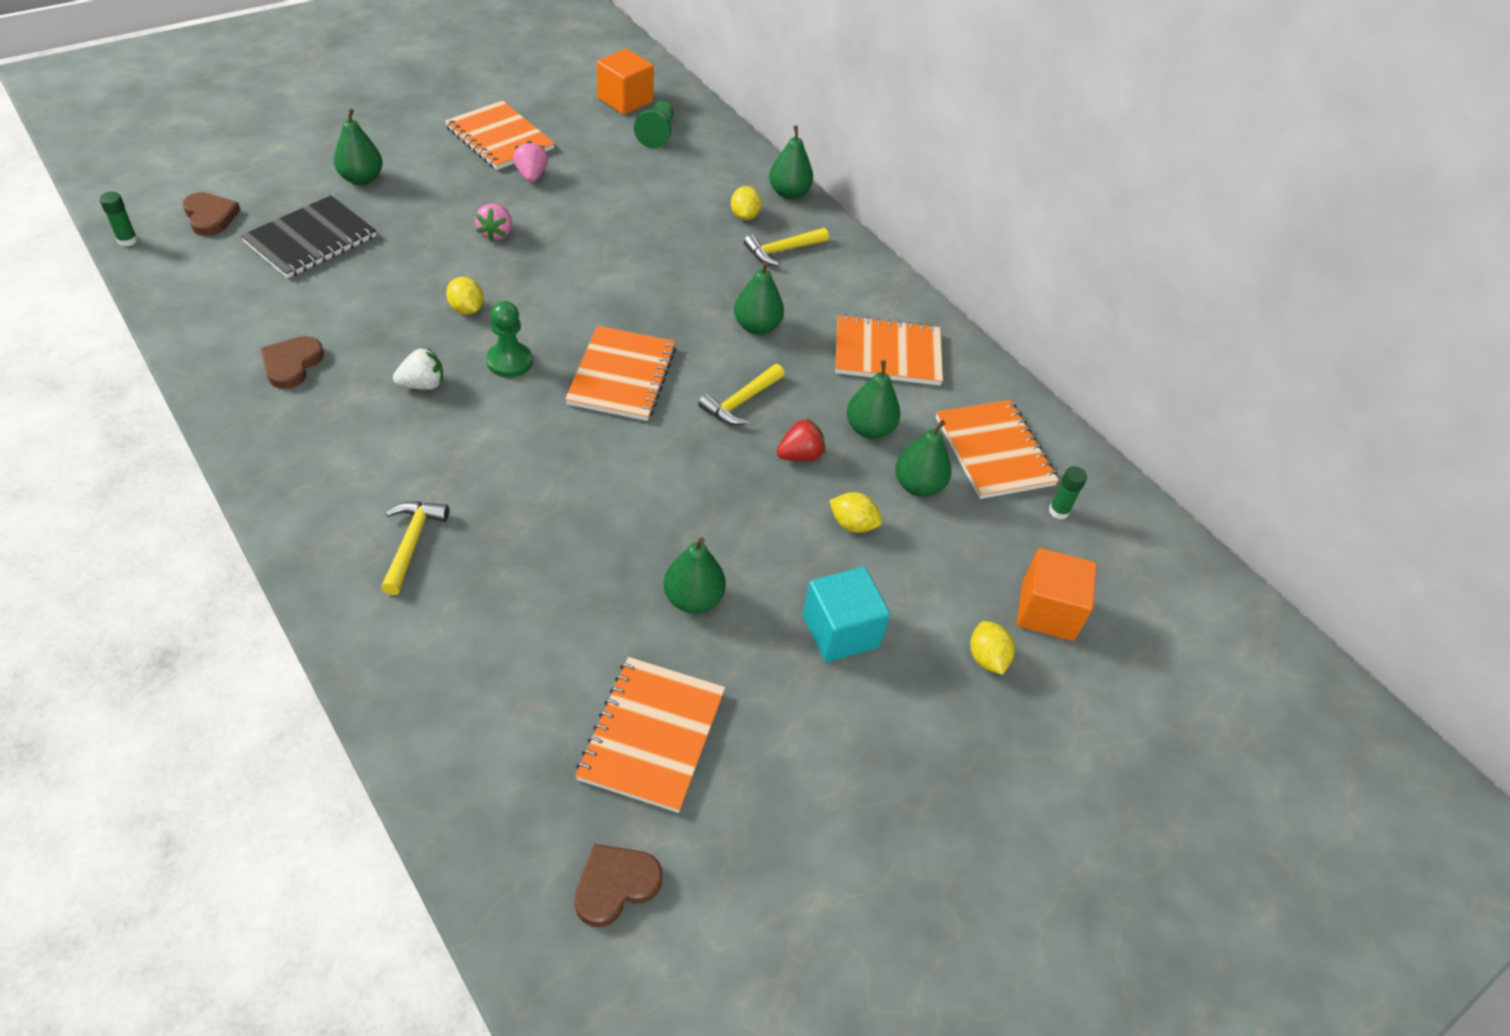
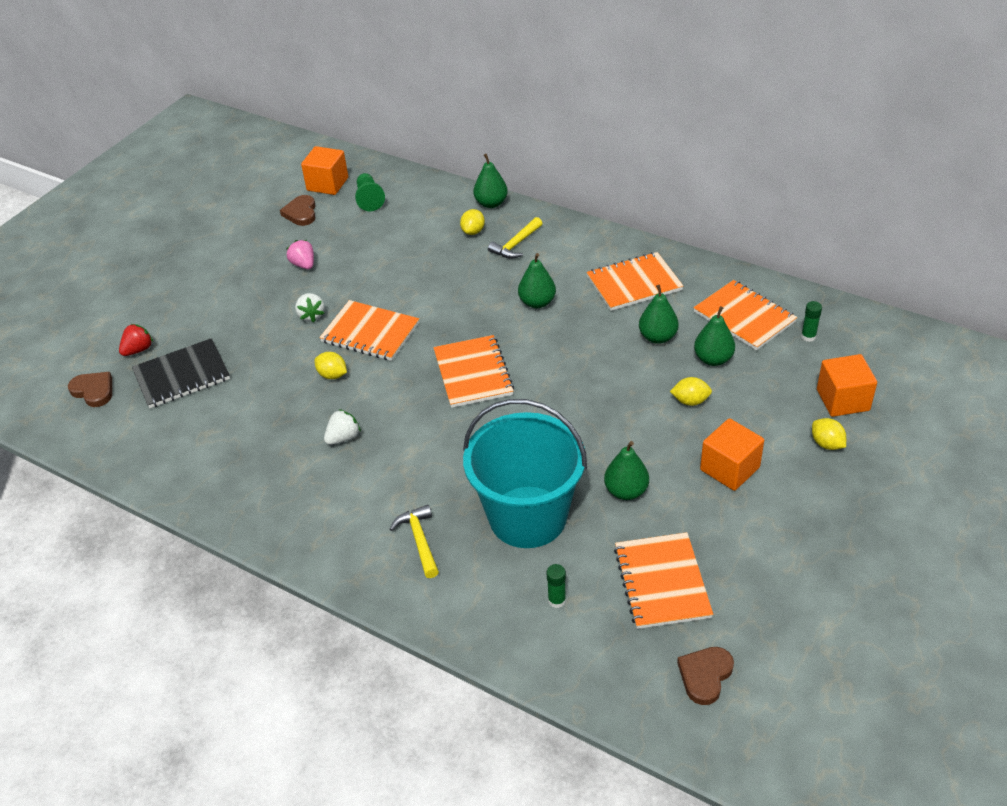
camera: 15 degrees left, 5 degrees down
green glue stick [99,192,138,247] -> green glue stick moved to [547,564,566,608]
black notebook [241,195,376,278] -> black notebook turned 45 degrees clockwise [132,338,230,408]
brown heart [261,336,324,389] -> brown heart moved to [280,195,316,226]
green pear [334,109,383,185] -> none
orange notebook [445,101,555,170] -> orange notebook moved to [319,300,419,361]
pink strawberry [475,204,512,242] -> white strawberry [295,293,325,322]
green pawn [486,301,533,378] -> none
yellow hammer [698,364,785,425] -> none
yellow lemon [731,186,762,220] -> yellow lemon turned 45 degrees clockwise [460,209,485,235]
red strawberry [777,418,826,461] -> red strawberry moved to [119,324,153,356]
turquoise cube [803,567,890,663] -> orange cube [700,418,764,491]
none -> turquoise bucket [463,399,587,548]

